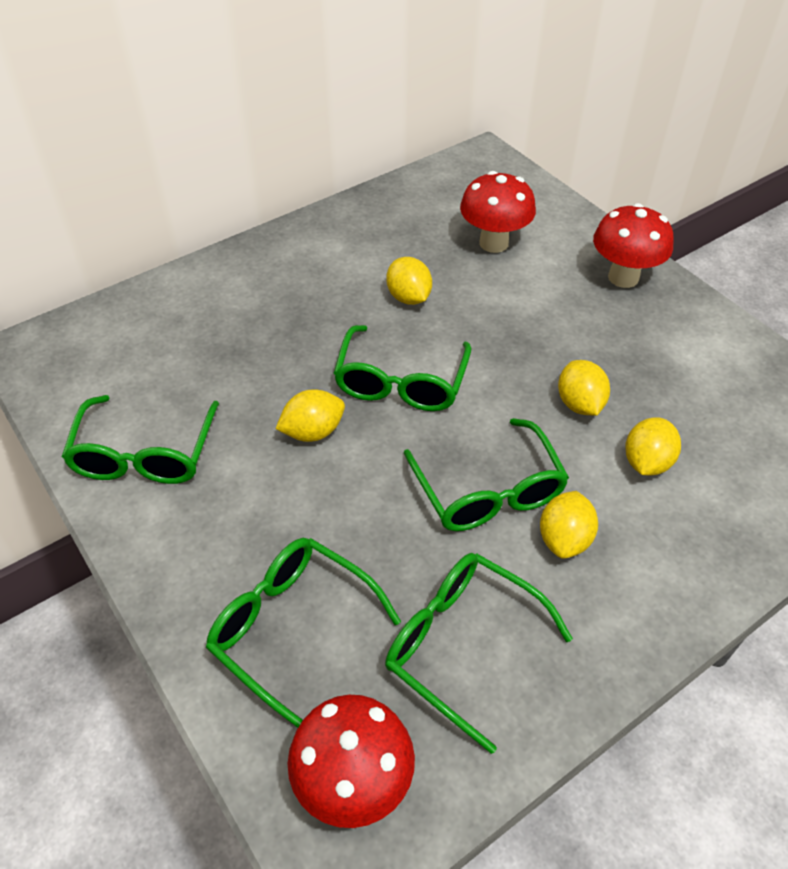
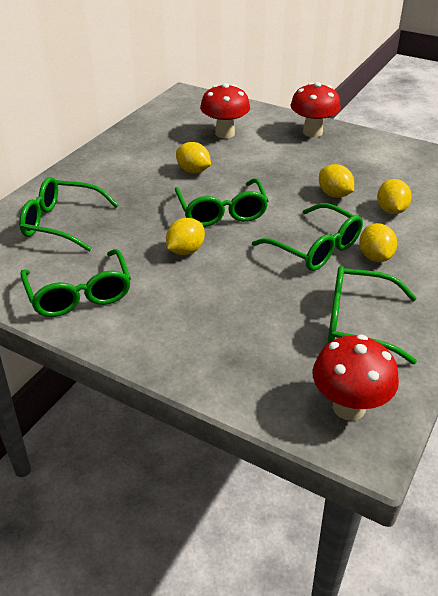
camera: 25 degrees left, 10 degrees down
green glasses [206,538,401,728] -> green glasses moved to [19,177,119,252]

